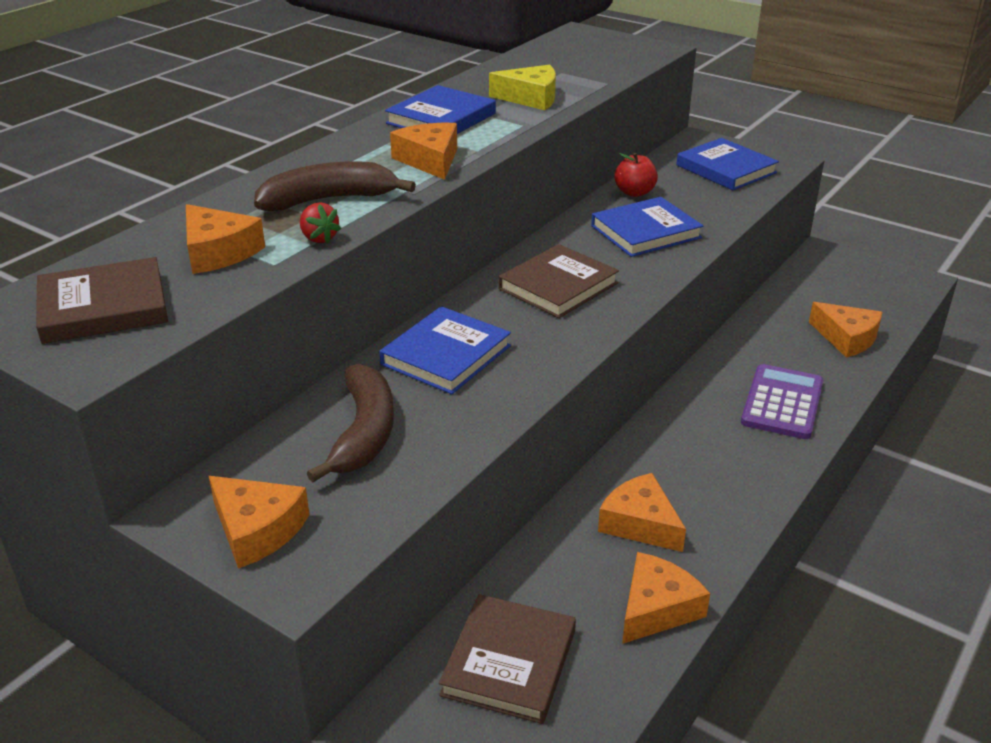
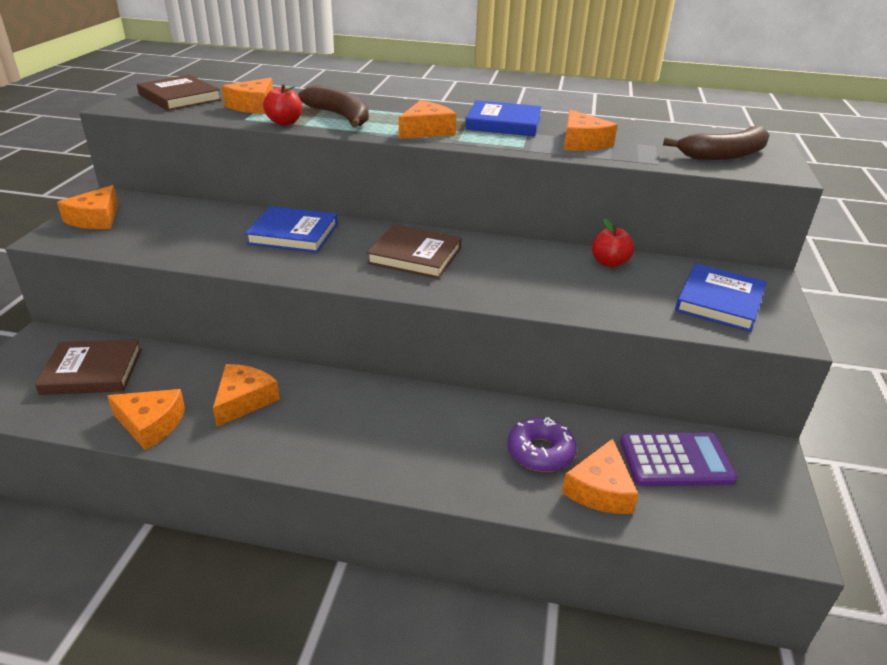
camera: 65 degrees right, 0 degrees up
red strawberry [300,202,341,243] -> red apple [263,84,302,126]
brown banana [307,364,394,482] -> brown banana moved to [663,126,770,160]
yellow cheese [489,65,556,110] -> orange cheese [564,110,617,151]
blue book [591,197,703,257] -> none
purple calculator [741,364,823,439] -> purple calculator moved to [620,433,738,486]
none -> purple donut [507,417,577,472]

